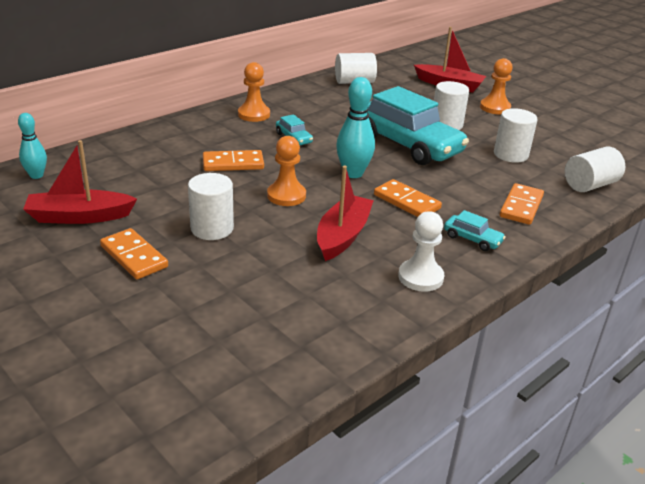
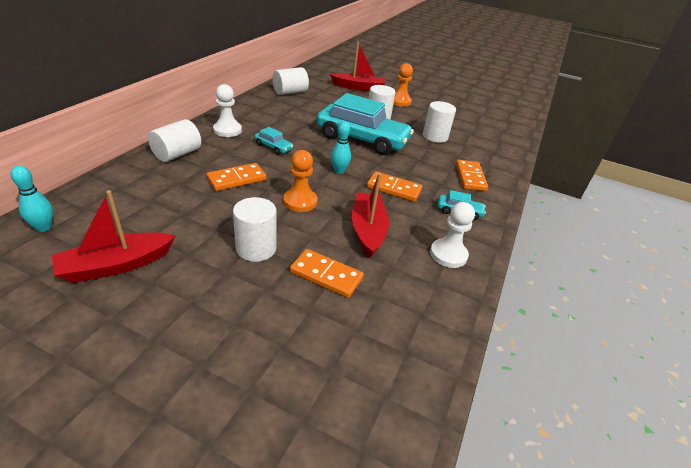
camera: 25 degrees left, 5 degrees up
orange domino [100,228,168,279] -> orange domino moved to [290,249,364,298]
orange pawn [238,62,270,122] -> white pawn [213,84,242,137]
turquoise bowling pin [336,77,375,178] -> turquoise bowling pin [331,121,351,174], size x0.64
white cylinder [565,147,625,192] -> white cylinder moved to [148,119,201,162]

